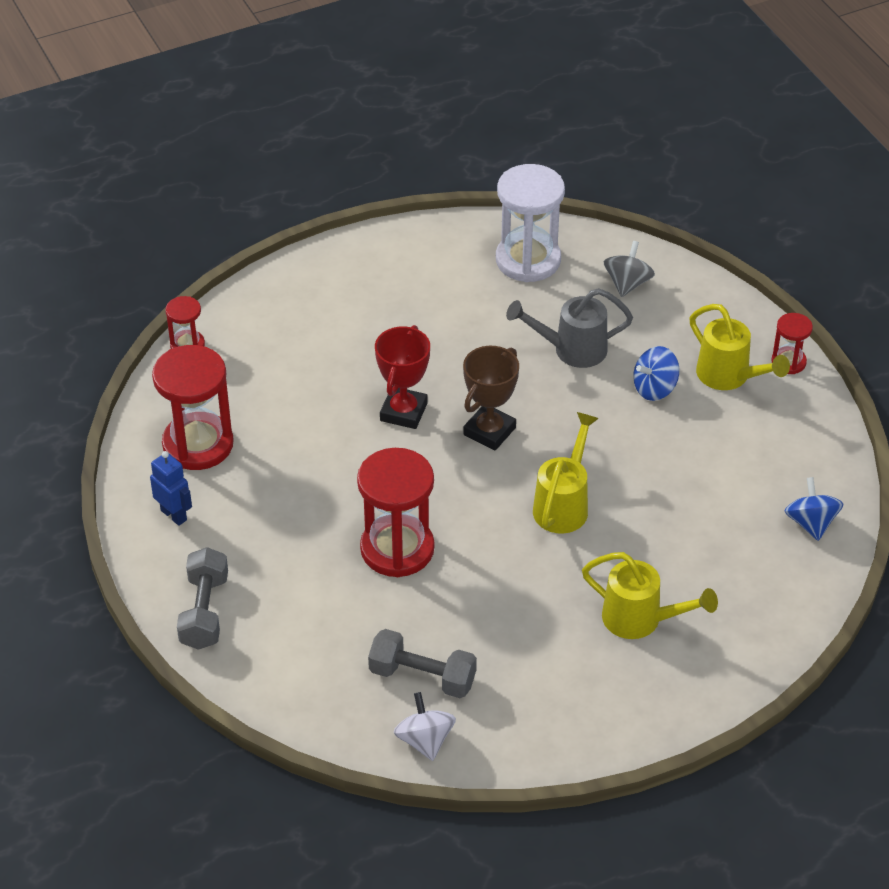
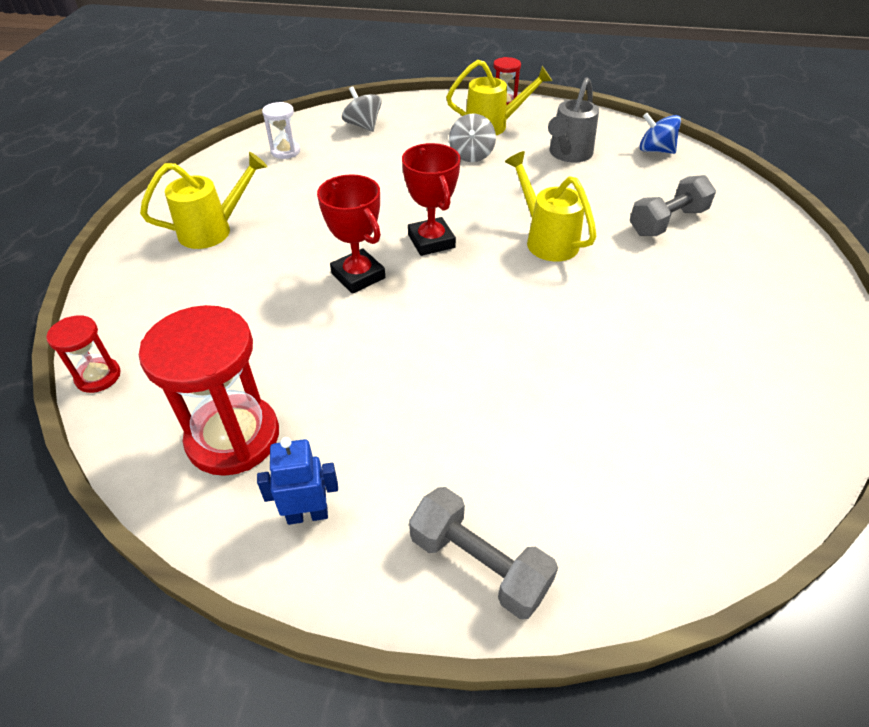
camera: 55 degrees left, 0 degrees up
red hourglass [357,448,434,577] -> none
grey dumbbell [368,629,477,698] -> grey dumbbell moved to [630,175,716,236]
white spinning top [394,692,456,761] -> none
brown trophy [463,346,519,451] -> red trophy [402,143,461,256]
white hourglass [496,164,565,282] -> white hourglass [262,102,300,159], size x0.51
grey watering can [506,288,633,368] -> grey watering can moved to [548,77,599,163]
yellow watering can [582,552,718,639] -> yellow watering can moved to [140,152,267,249]
blue spinning top [633,346,679,401] -> grey spinning top [449,113,496,162]

